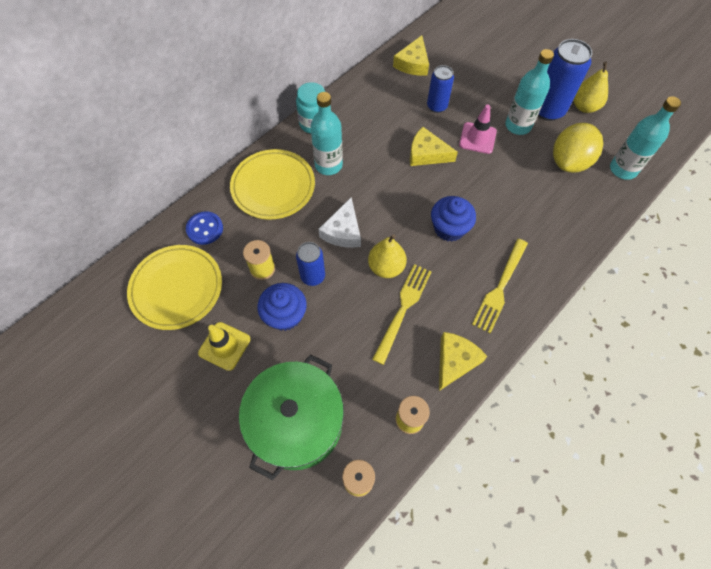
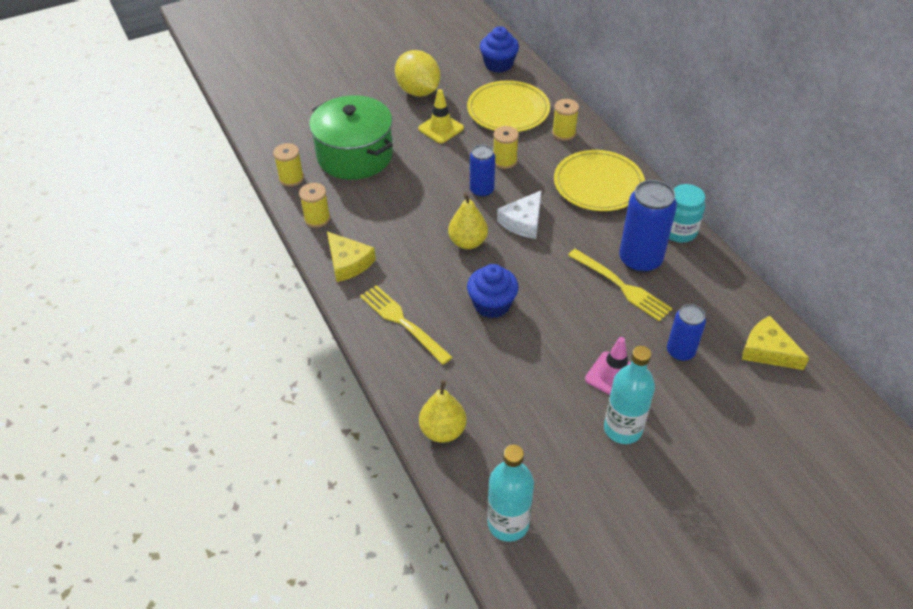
camera: 110 degrees right, 15 degrees down
blue button [186,211,223,245] -> yellow spool [552,99,579,141]
blue cupcake [257,283,307,331] -> blue cupcake moved to [480,26,519,73]
turquoise bottle [311,92,343,175] -> none
white cheese [318,198,361,248] -> white cheese turned 90 degrees counterclockwise [497,190,542,239]
yellow fork [372,264,432,365] -> yellow fork moved to [568,249,673,322]
yellow cheese [410,127,458,166] -> none
blue can [538,39,592,121] -> blue can moved to [619,180,677,273]
yellow lemon [553,123,603,173] -> yellow lemon moved to [395,50,440,96]
yellow pear [573,61,608,113] -> yellow pear moved to [419,380,467,443]

